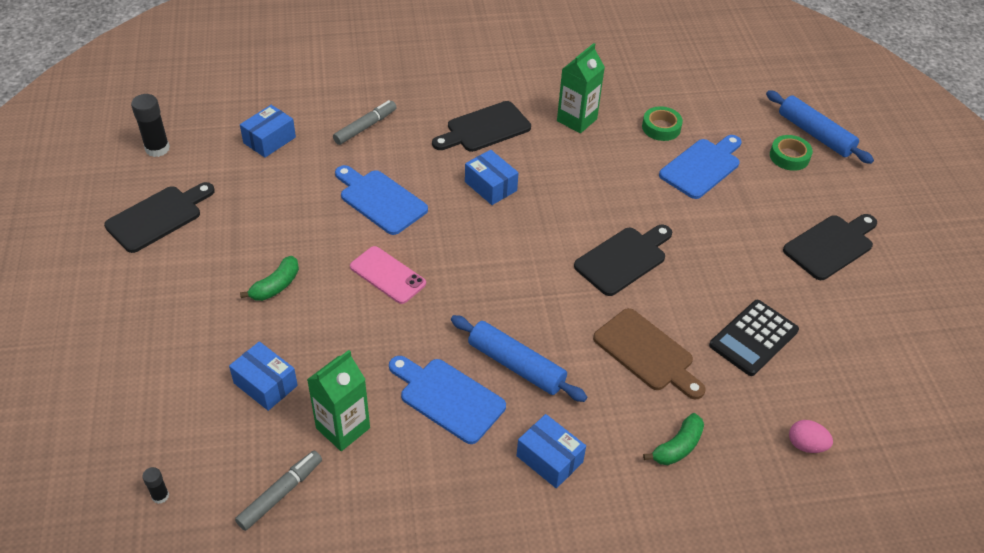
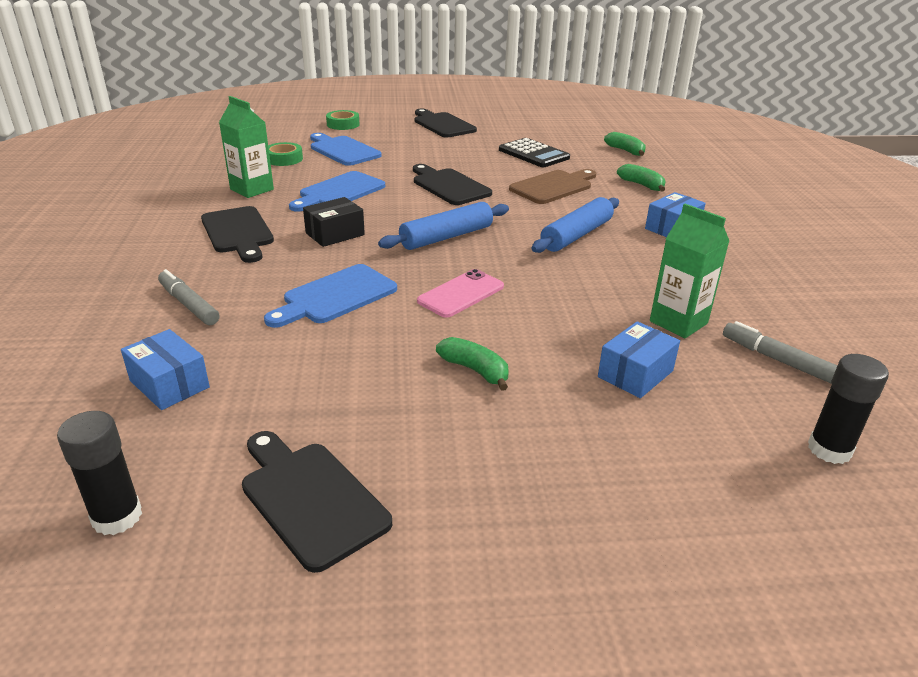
camera: 85 degrees left, 15 degrees down
black glue stick [142,467,169,504] -> black glue stick [808,354,889,464], size x1.88
blue cutting board [389,356,506,444] -> blue cutting board moved to [289,171,385,212]
blue box [465,150,518,205] -> black box [303,197,365,247]
blue rolling pin [766,90,874,164] -> blue rolling pin moved to [378,202,509,250]
pink egg [789,420,833,453] -> green banana [604,132,646,156]

